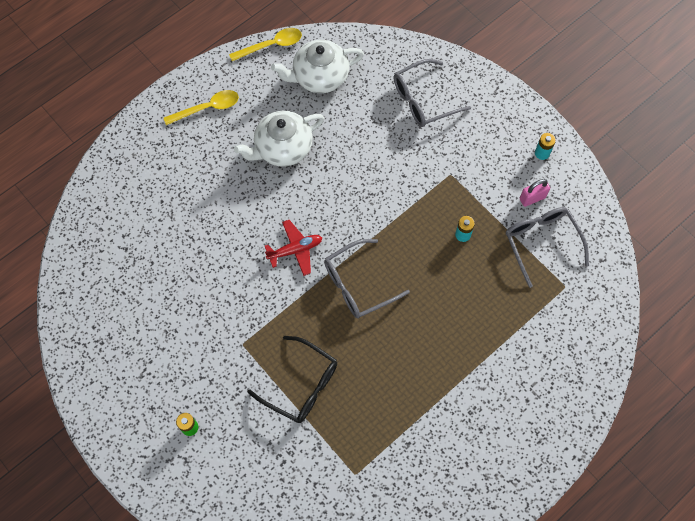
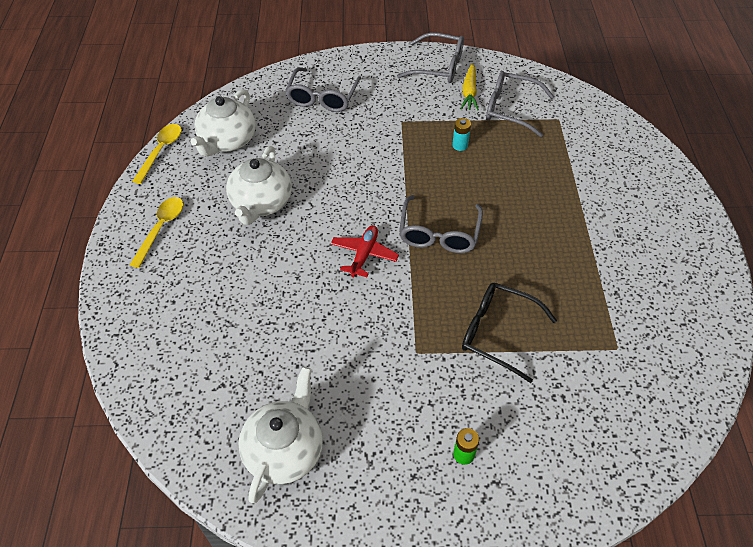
camera: 50 degrees left, 15 degrees down
black glasses [247,336,337,423] -> black glasses turned 135 degrees counterclockwise [462,283,557,383]
pink padlock [520,179,550,207] -> yellow carrot [461,63,479,110]
turquoise battery [535,133,556,160] -> grey glasses [397,32,464,83]
none -> white teapot [238,367,323,503]

